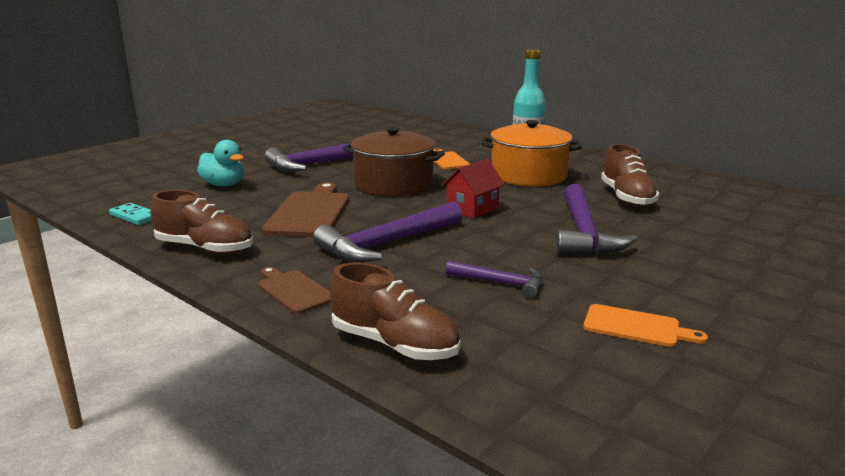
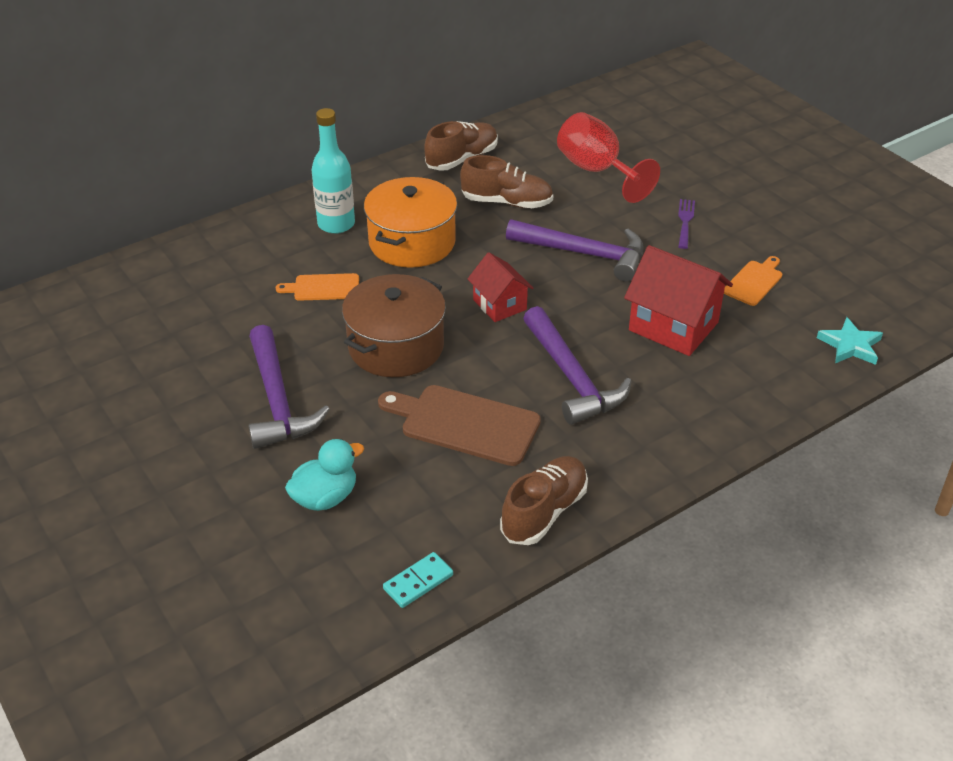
camera: 75 degrees left, 20 degrees up
brown cutting board [258,267,331,314] -> none
brown shoe [330,263,461,360] -> brown shoe moved to [424,121,498,171]
purple hammer [446,260,543,298] -> red house [624,245,733,356]
none -> red goblet [557,112,660,203]
none -> purple fork [678,199,695,249]
none -> turquoise star [817,317,883,365]

